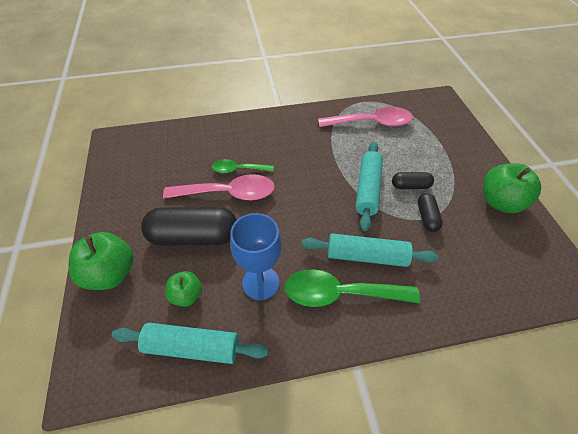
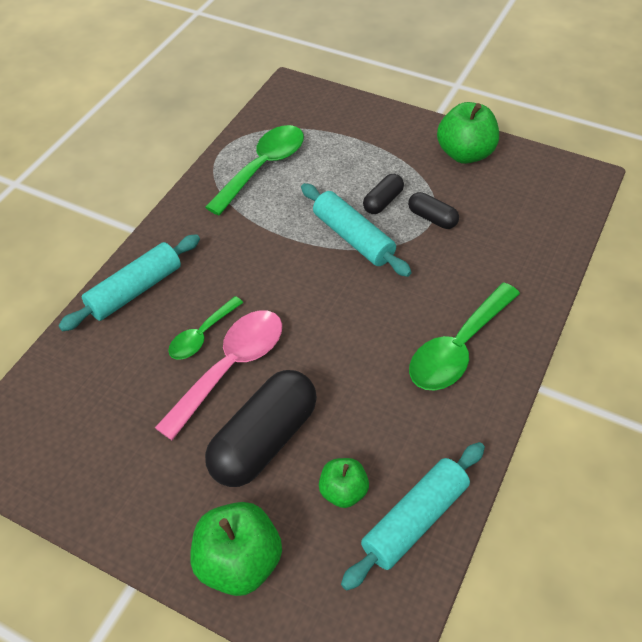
camera: 50 degrees left, 0 degrees up
blue goblet [230,213,282,300] -> none
turquoise rolling pin [302,233,439,267] -> turquoise rolling pin moved to [59,234,200,331]
pink spoon [318,107,413,127] -> green spoon [205,125,304,215]

